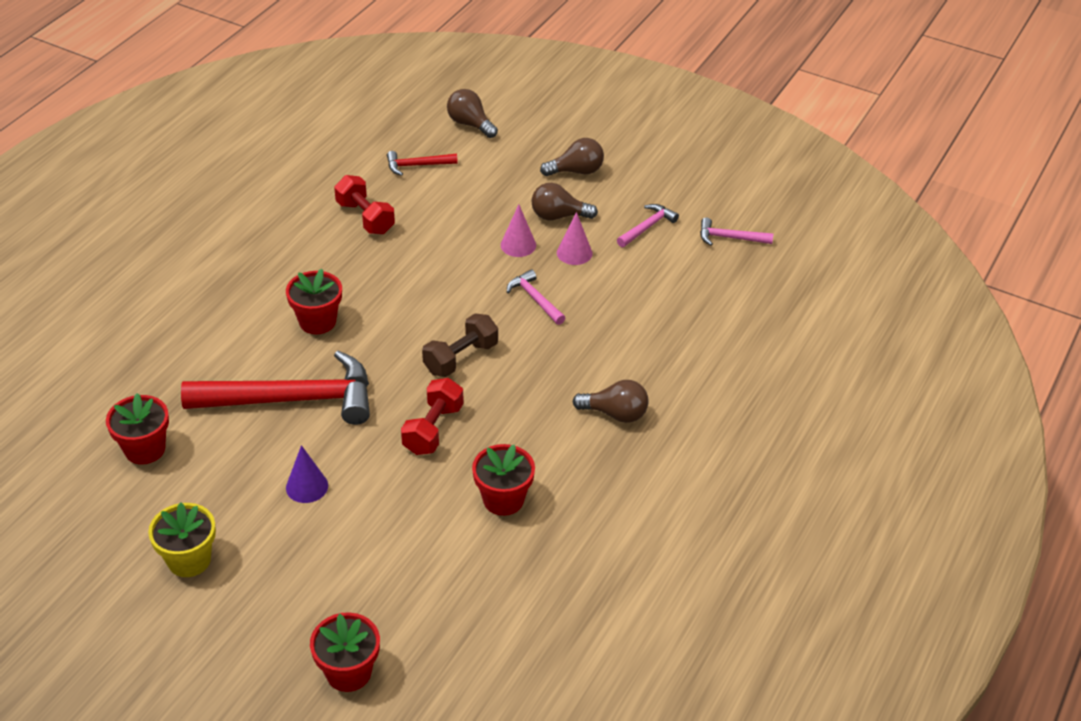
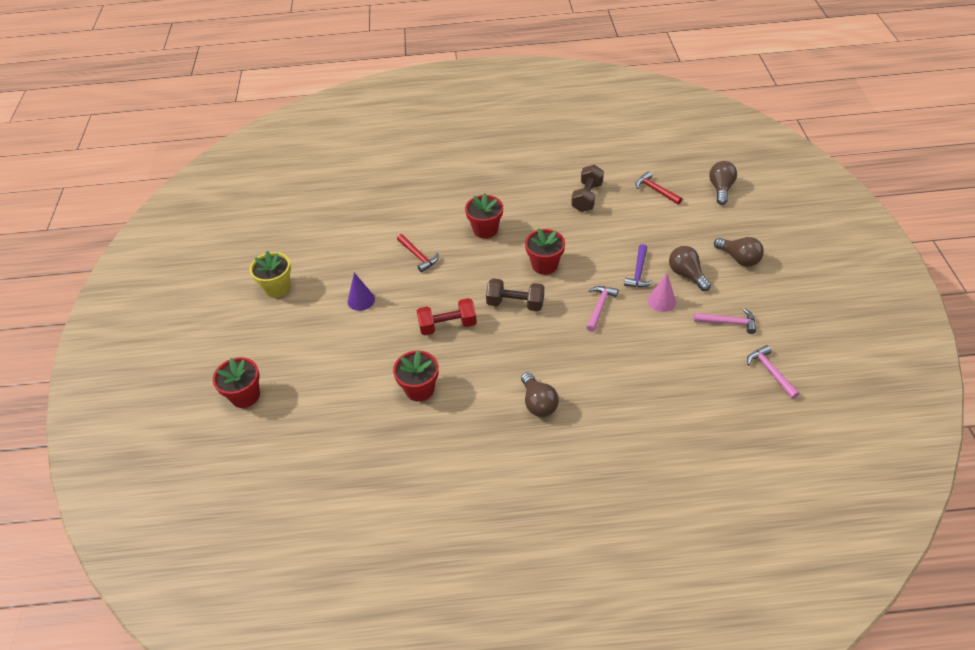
camera: 60 degrees right, 5 degrees up
red flower pot [106,393,169,465] -> red flower pot moved to [525,228,565,275]
red hammer [181,351,370,425] -> red hammer [397,234,439,273], size x0.44
red dumbbell [334,175,395,235] -> brown dumbbell [571,165,604,212]
pink cone [501,204,536,257] -> purple hammer [624,244,653,287]

